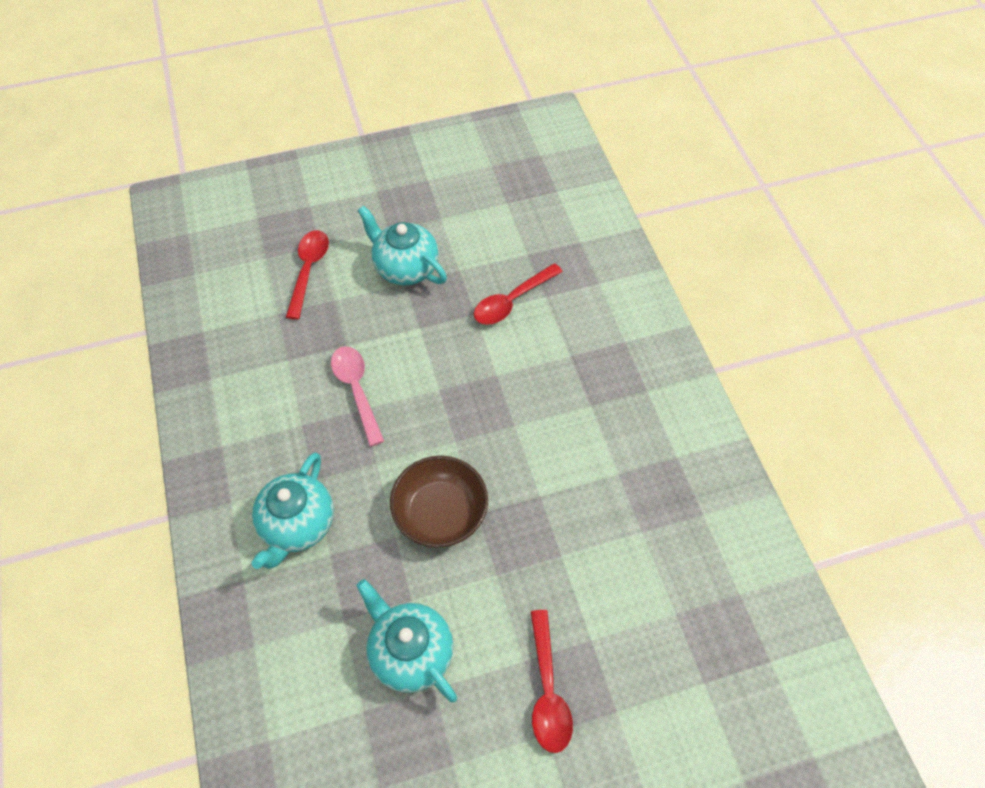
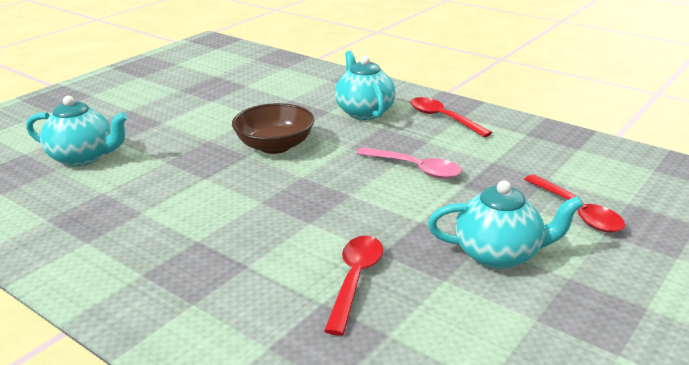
camera: 145 degrees right, 30 degrees down
turquoise teapot [356,579,457,702] -> turquoise teapot moved to [26,96,128,167]
red spoon [531,610,573,753] -> red spoon moved to [410,97,492,137]

